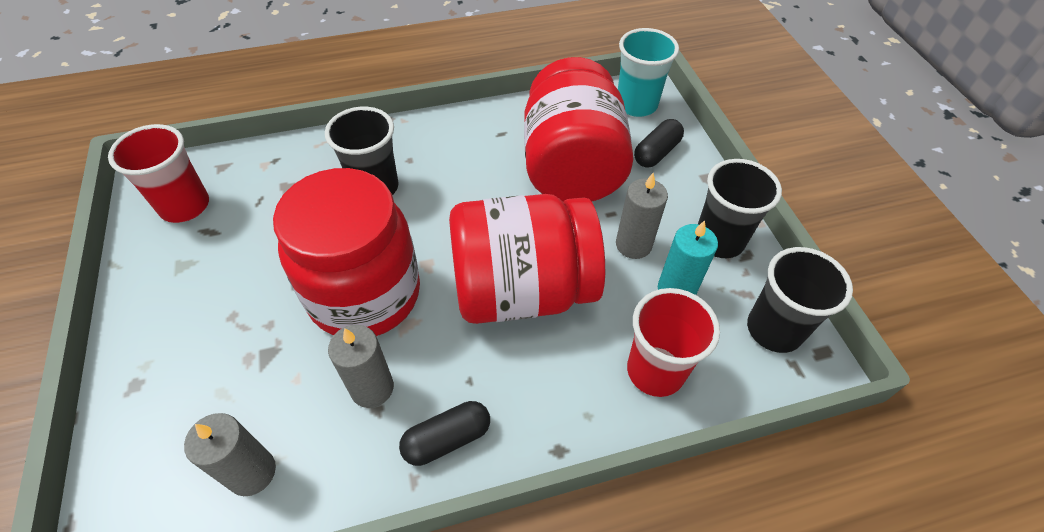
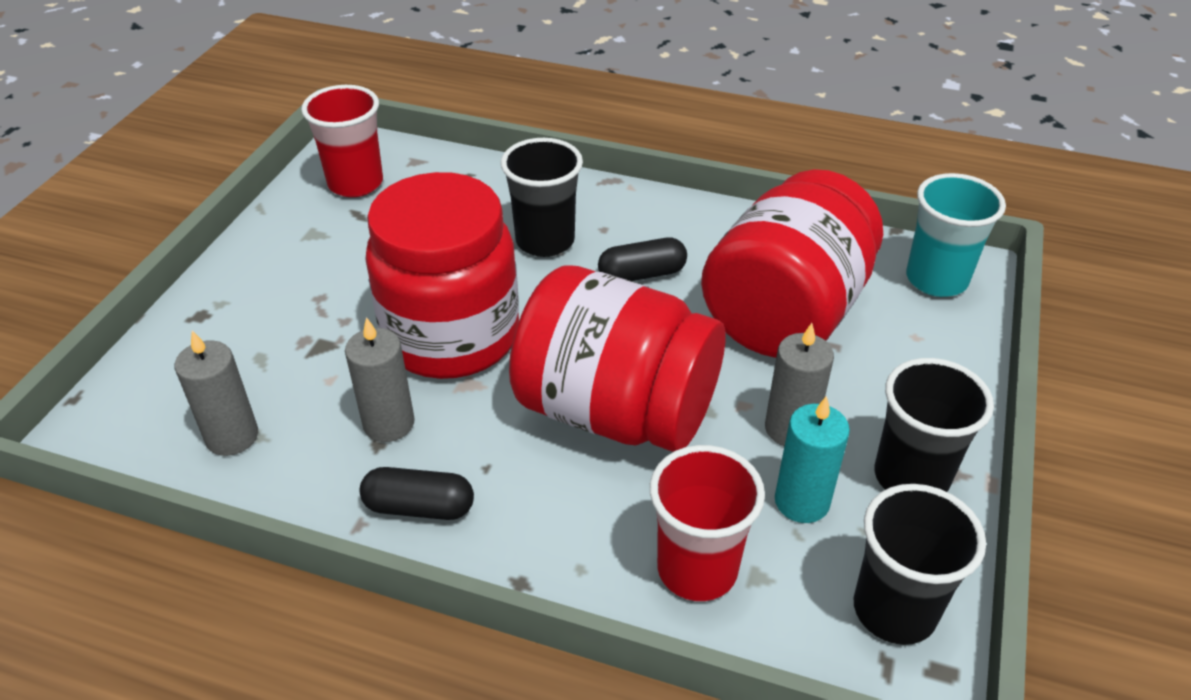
camera: 35 degrees right, 10 degrees down
black capsule [634,119,684,168] -> black capsule moved to [598,237,687,281]

